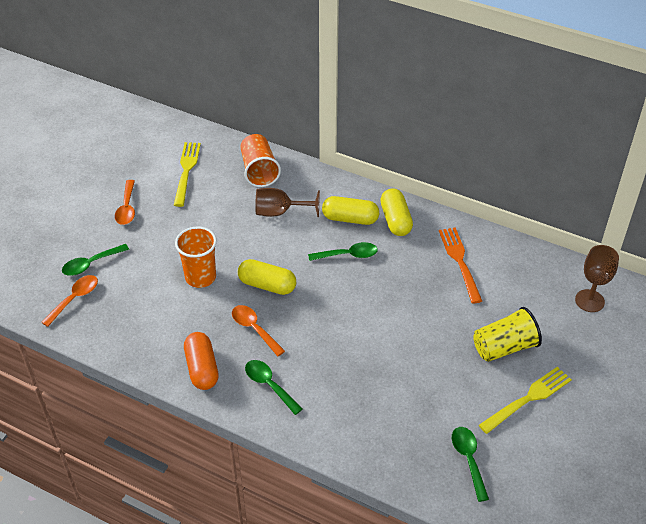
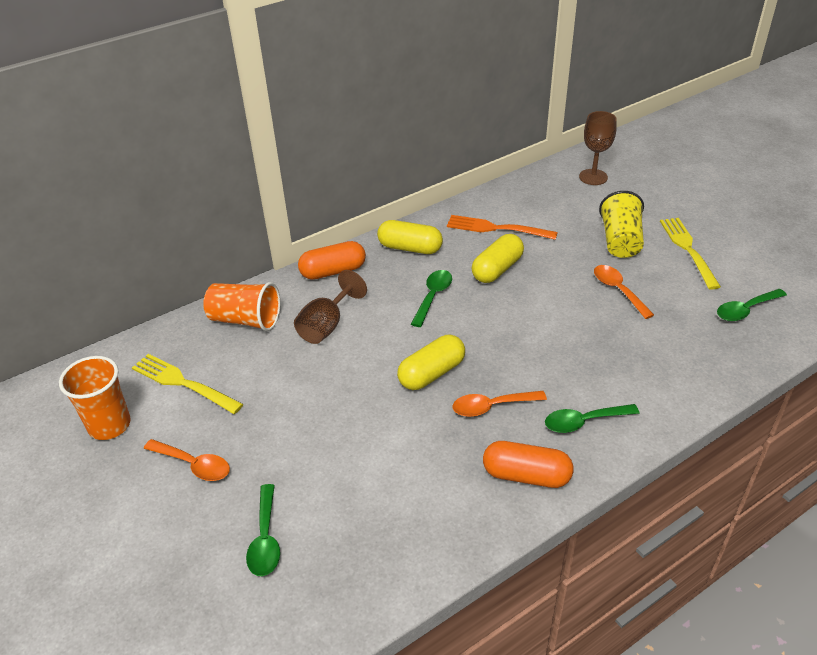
camera: 60 degrees left, 5 degrees down
orange spoon [41,275,98,327] -> orange spoon moved to [594,265,654,319]
orange cup [175,227,217,288] -> orange cup moved to [59,356,131,440]
yellow capsule [322,196,379,225] -> yellow capsule moved to [472,234,524,283]
green spoon [452,427,489,502] -> green spoon turned 45 degrees counterclockwise [717,289,787,321]
none -> orange capsule [298,241,366,280]

